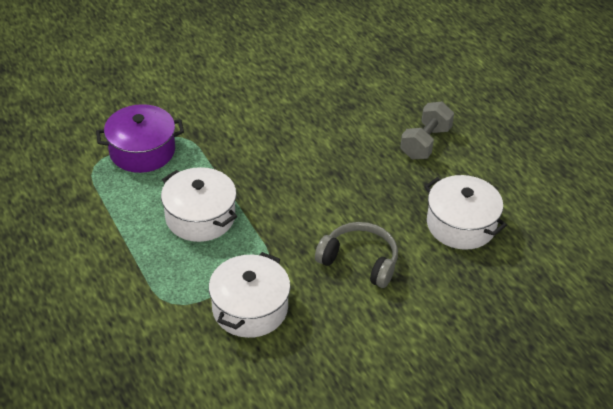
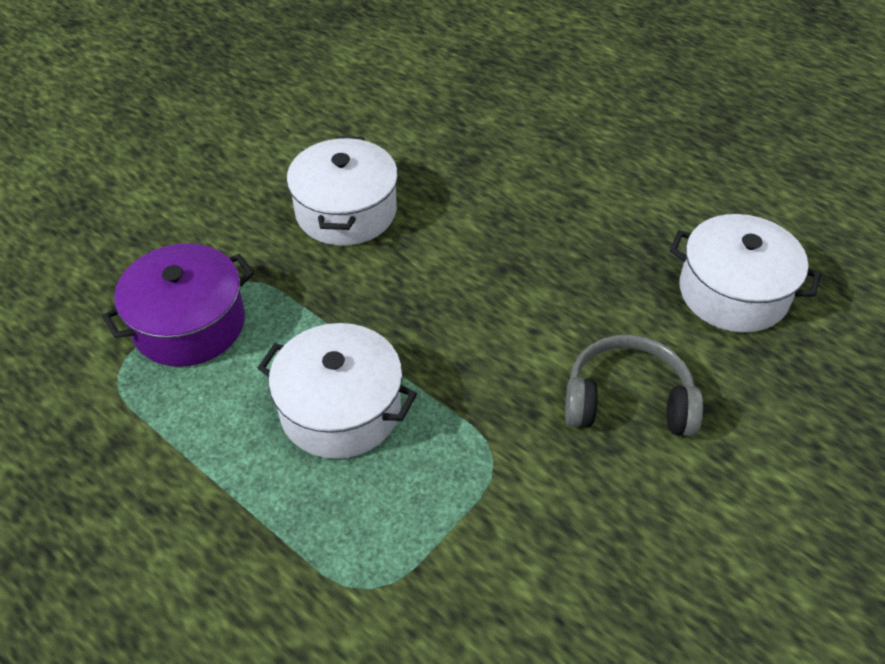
camera: 20 degrees left, 5 degrees up
white pot [209,252,291,338] -> white pot moved to [287,136,398,246]
grey dumbbell [400,102,454,159] -> none

